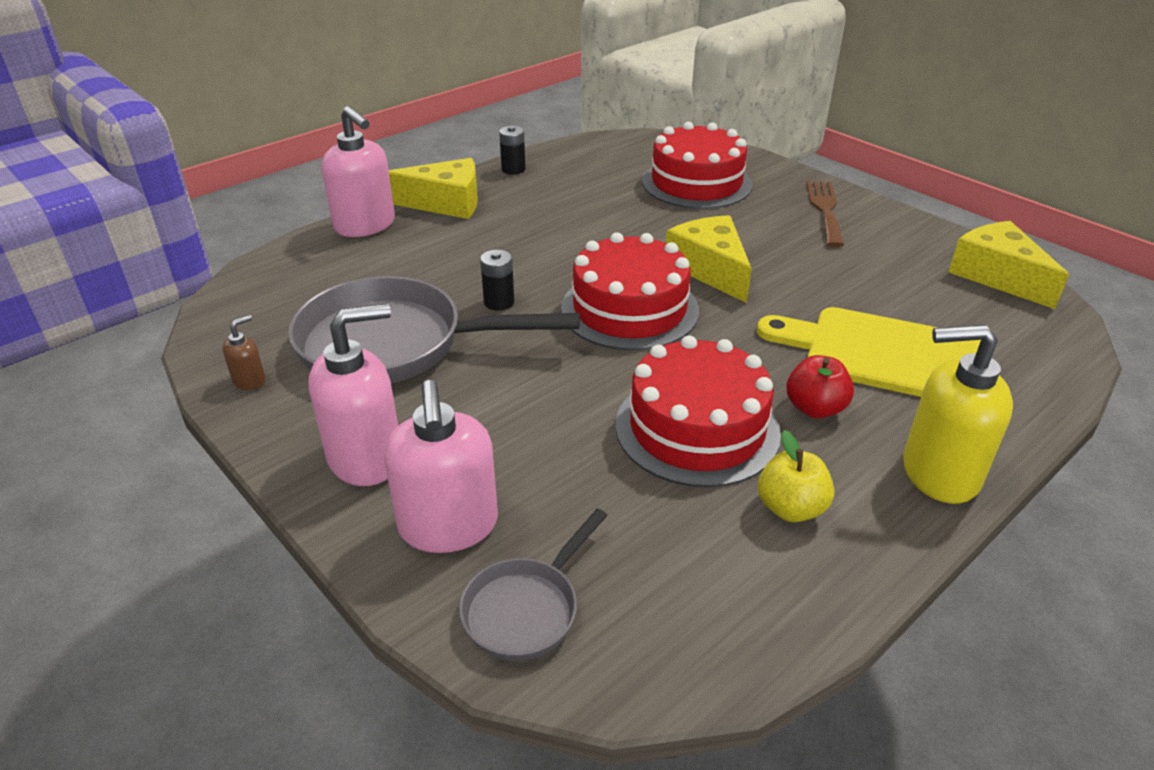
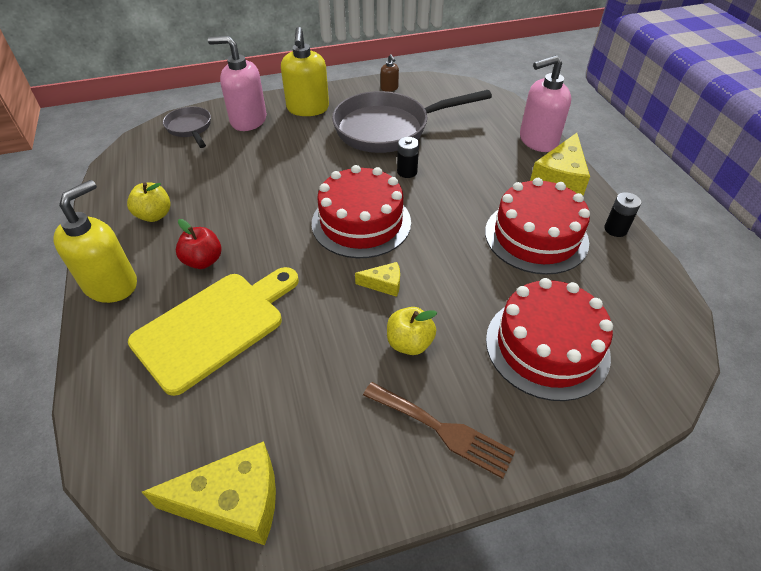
camera: 115 degrees right, 10 degrees up
grey pan [288,276,580,384] -> grey pan turned 135 degrees counterclockwise [332,90,492,153]
pink soap dispenser [308,303,398,486] -> yellow soap dispenser [281,27,329,116]
red cake [615,335,781,488] -> red cake moved to [485,178,590,275]
yellow cheese [666,215,752,303] -> yellow cheese [355,262,400,297], size x0.51
none -> yellow apple [387,307,437,355]

